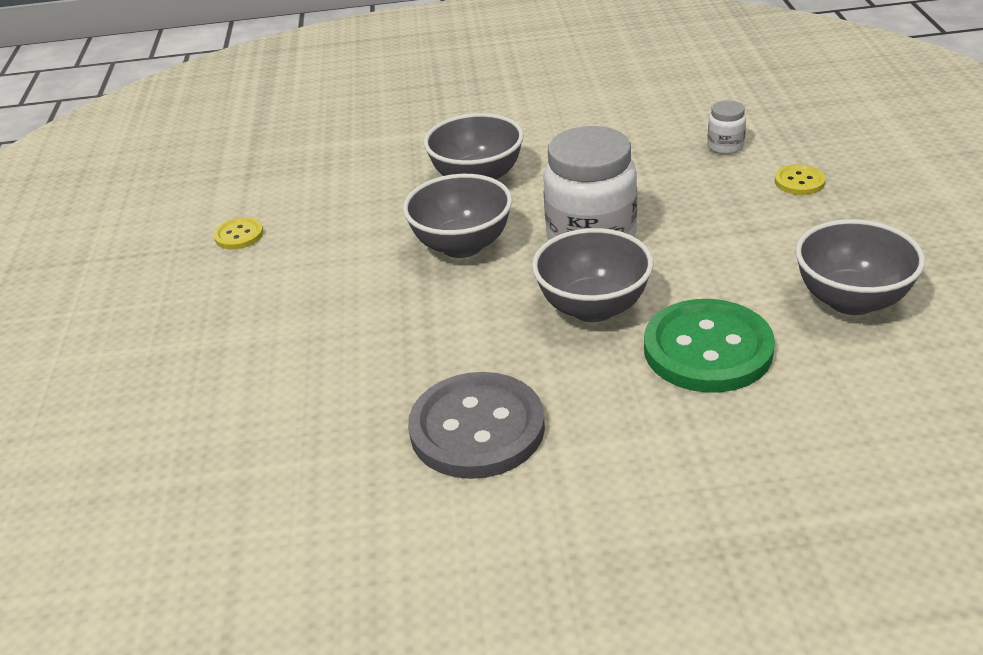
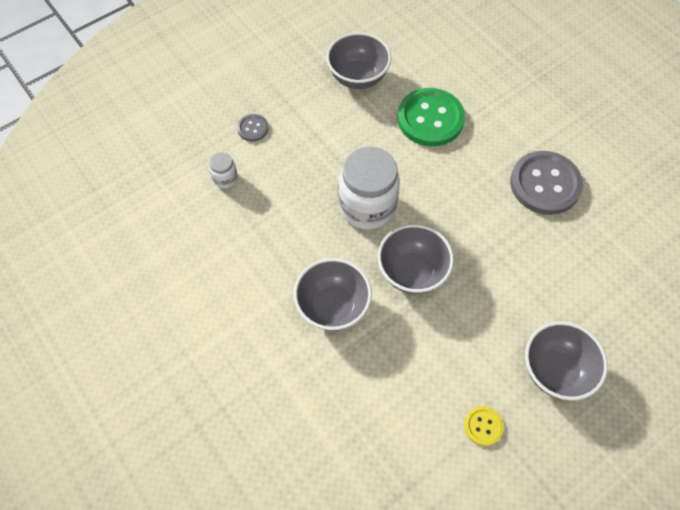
camera: 125 degrees left, 25 degrees up
grey bowl [532,228,653,322] -> grey bowl moved to [525,322,608,400]
yellow button [775,164,826,195] -> grey button [237,114,269,141]

